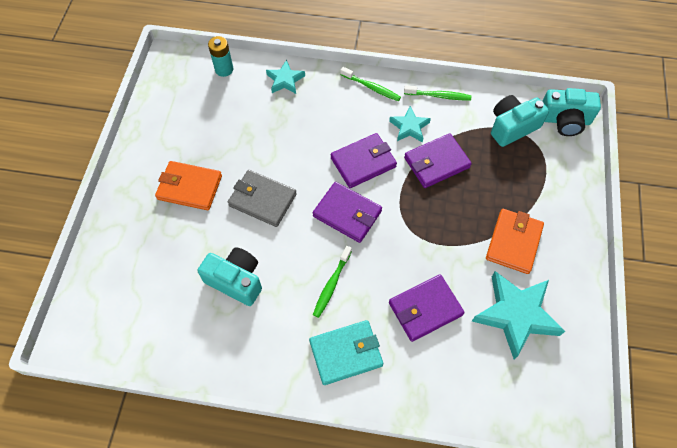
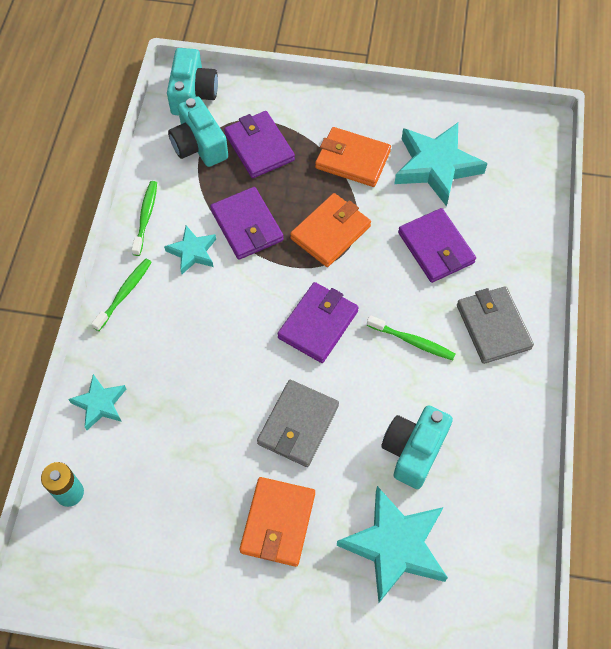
camera: 90 degrees left, 0 degrees up
turquoise wallet [309,320,383,385] -> grey wallet [457,286,534,364]
purple wallet [330,133,397,188] -> purple wallet moved to [224,111,295,178]
none -> orange wallet [290,193,371,267]
none -> turquoise star [337,486,448,603]

